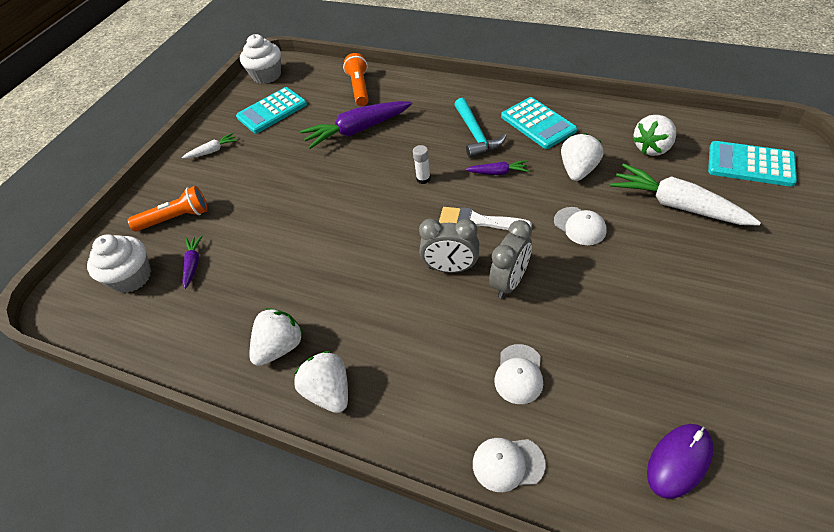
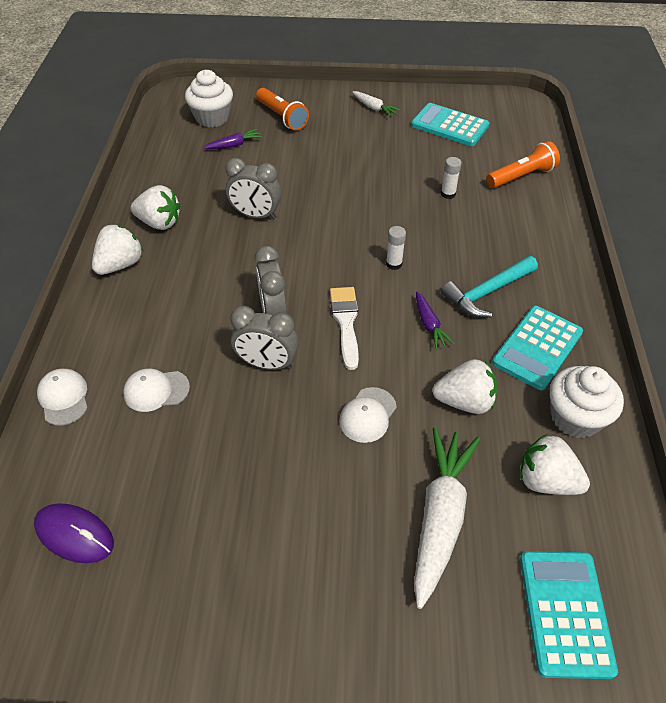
camera: 65 degrees right, 0 degrees up
white cupcake [240,34,281,84] -> white cupcake moved to [550,366,624,438]
purple carrot [300,101,412,149] -> white glue stick [441,157,462,199]
none -> grey clock [225,158,281,220]

